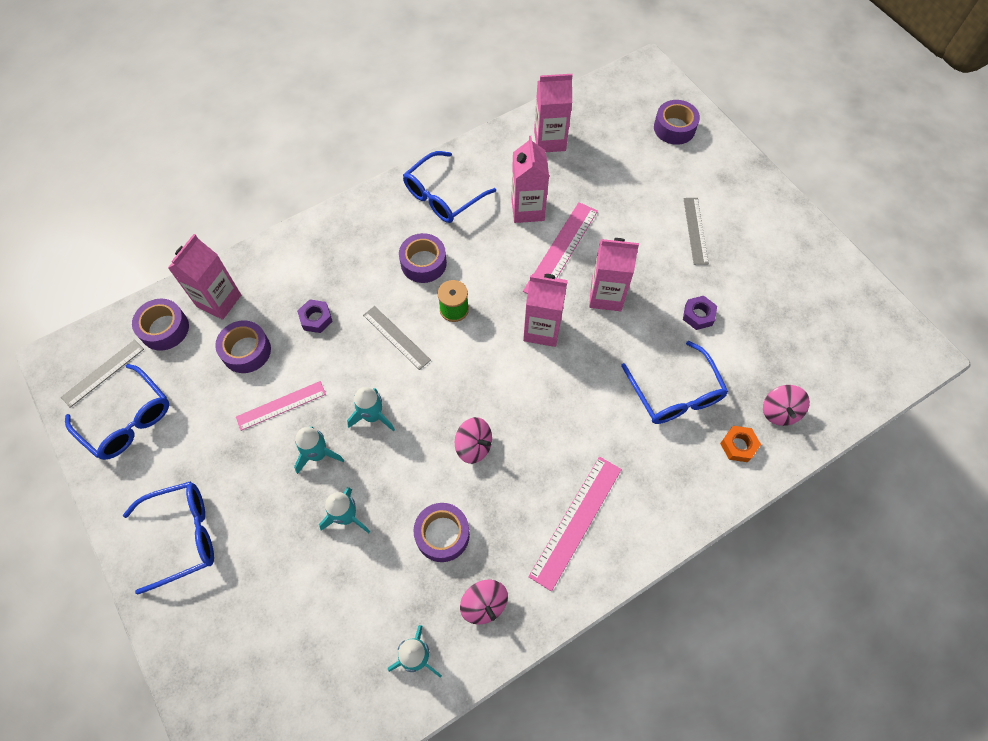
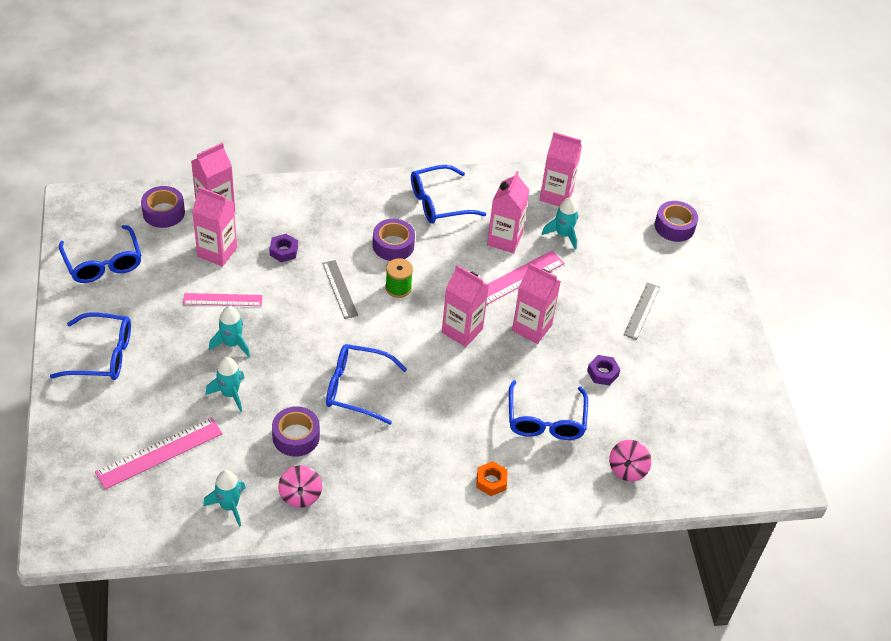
camera: 20 degrees right, 15 degrees down
grey ruler [61,340,144,408] -> none
purple tape [215,320,271,373] -> pink carton [192,187,237,267]
turquoise rocket [347,387,395,431] -> turquoise rocket moved to [542,197,578,249]
pink spinning top [455,417,492,464] -> blue glasses [326,344,407,425]
pink ruler [528,457,622,592] -> pink ruler moved to [95,417,223,490]
orange nut [720,426,761,462] -> orange nut moved to [476,461,508,496]

